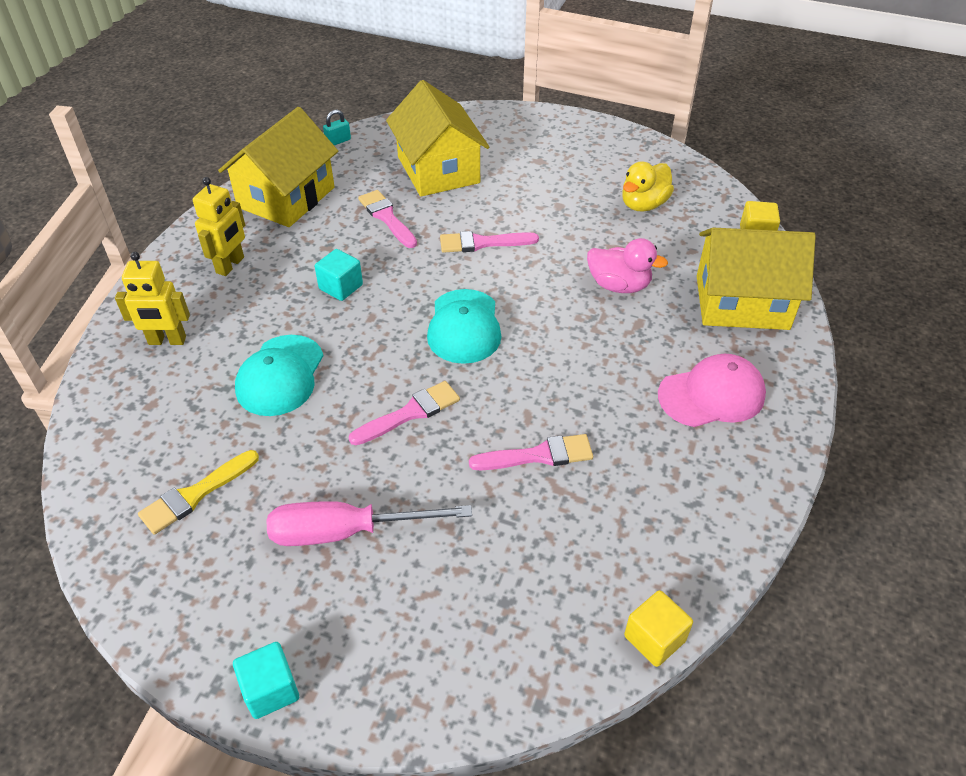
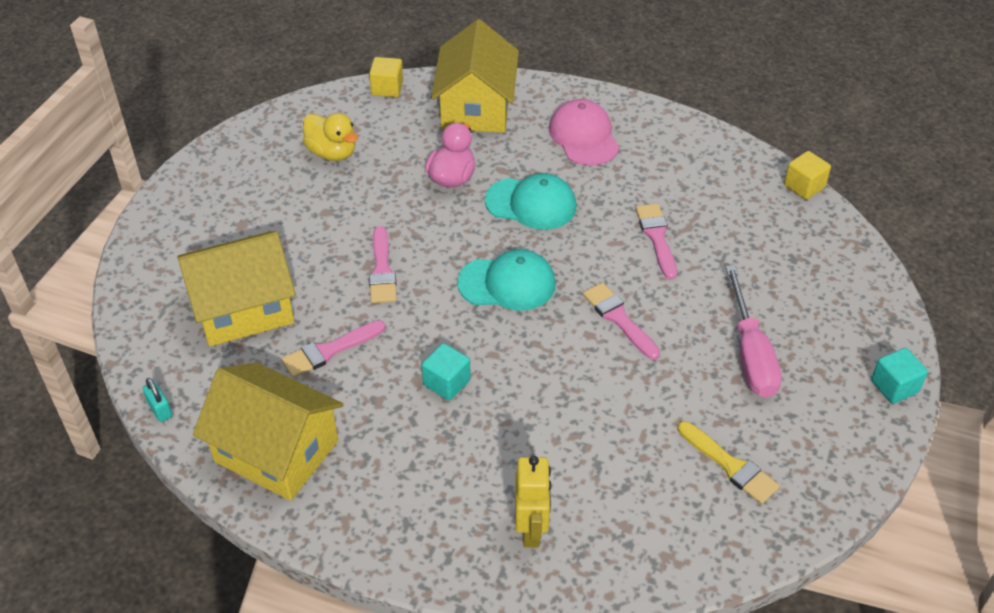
camera: 90 degrees left, 0 degrees up
yellow robot [193,177,245,276] -> none
turquoise cap [235,335,323,416] -> turquoise cap moved to [485,173,577,230]

